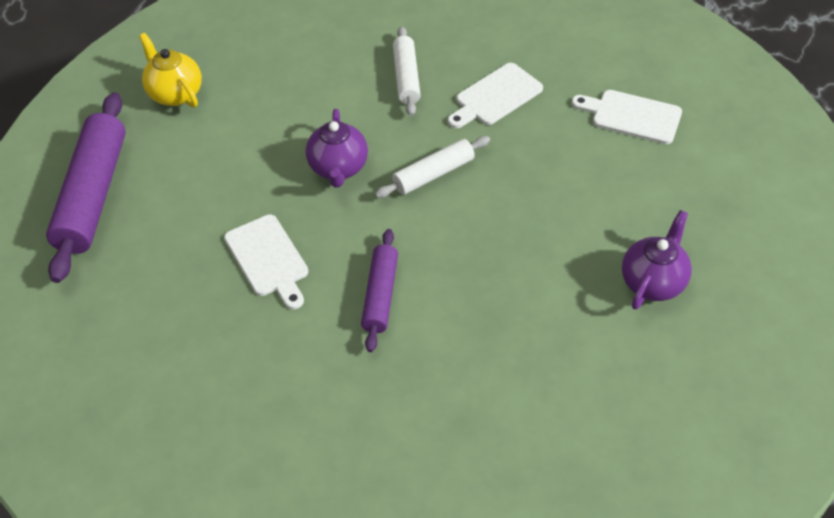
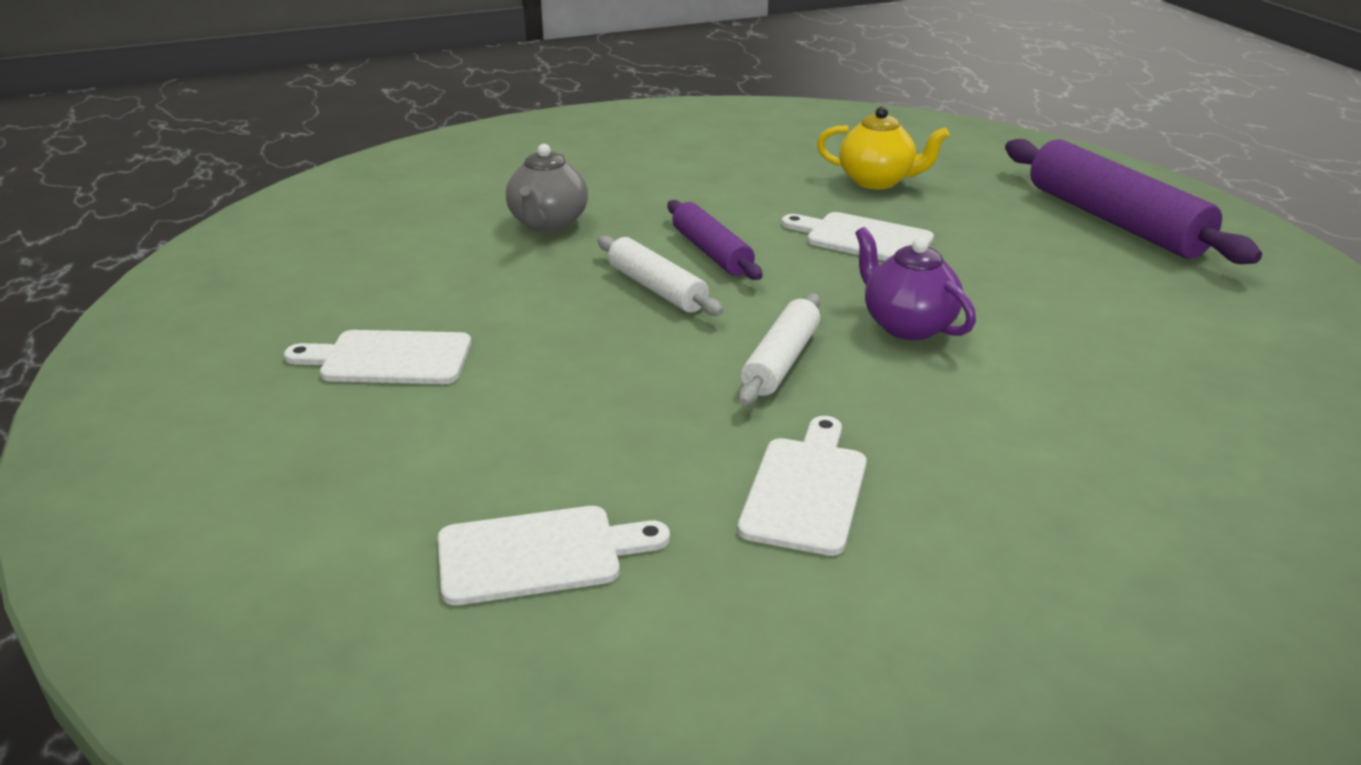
camera: 145 degrees right, 20 degrees down
yellow teapot [139,33,202,108] -> yellow teapot moved to [817,106,949,189]
white rolling pin [393,26,421,116] -> white rolling pin moved to [598,236,724,316]
purple teapot [622,210,692,310] -> white cutting board [284,330,471,384]
none -> grey teapot [506,144,588,232]

